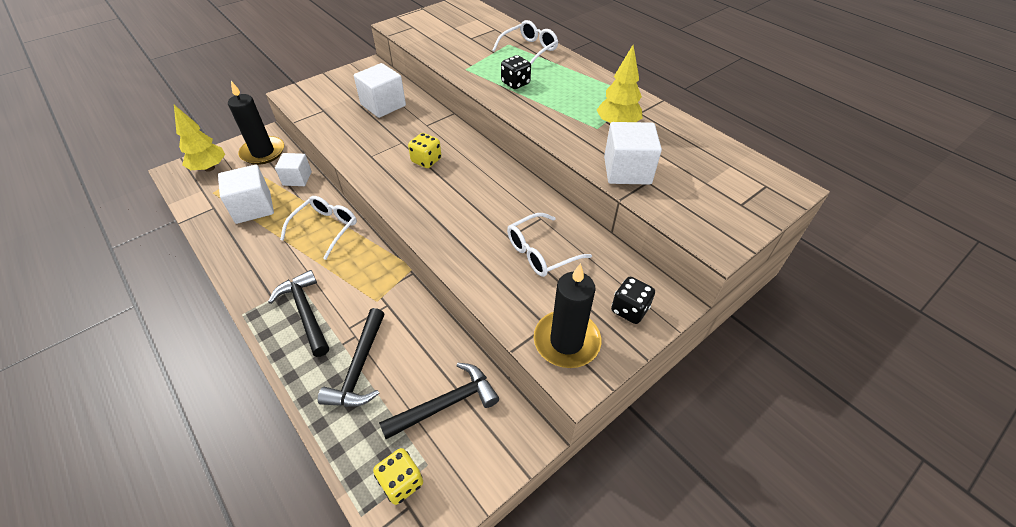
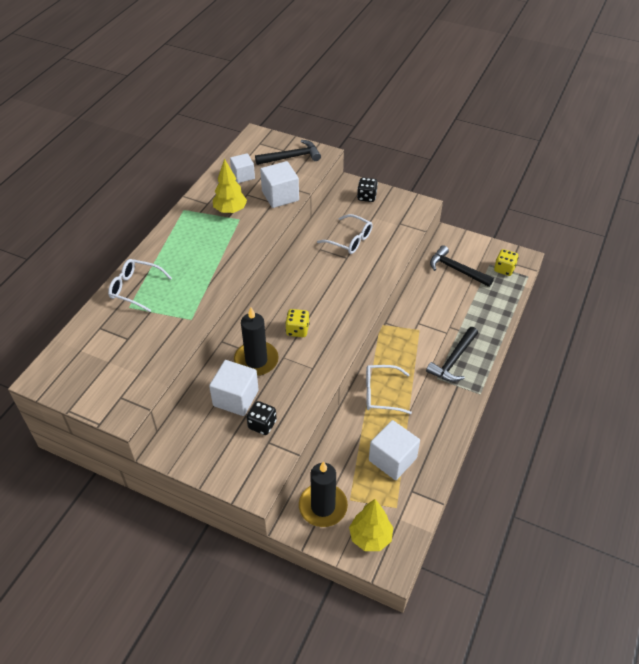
camera: 115 degrees left, 0 degrees up
white cube [275,153,312,186] -> white cube moved to [230,153,255,183]
black hammer [318,308,385,407] -> black hammer moved to [255,140,321,165]
black dice [501,55,531,89] -> black dice moved to [247,401,277,435]
black candle [534,263,601,368] -> black candle moved to [234,308,279,376]

